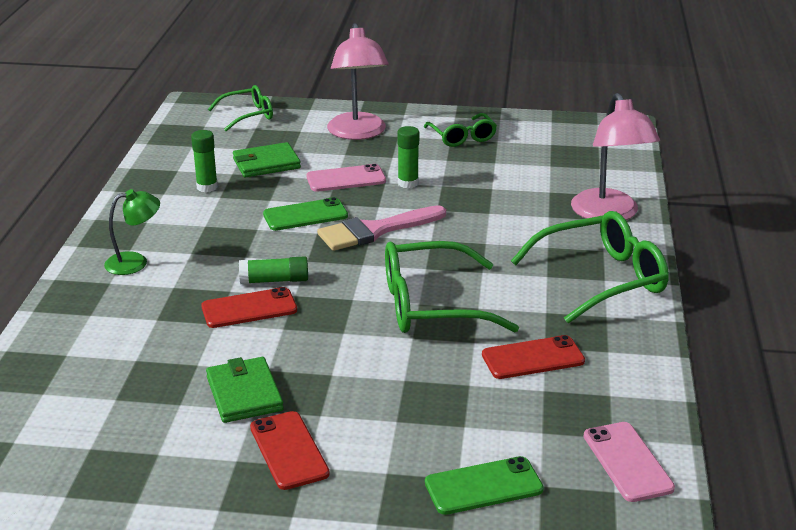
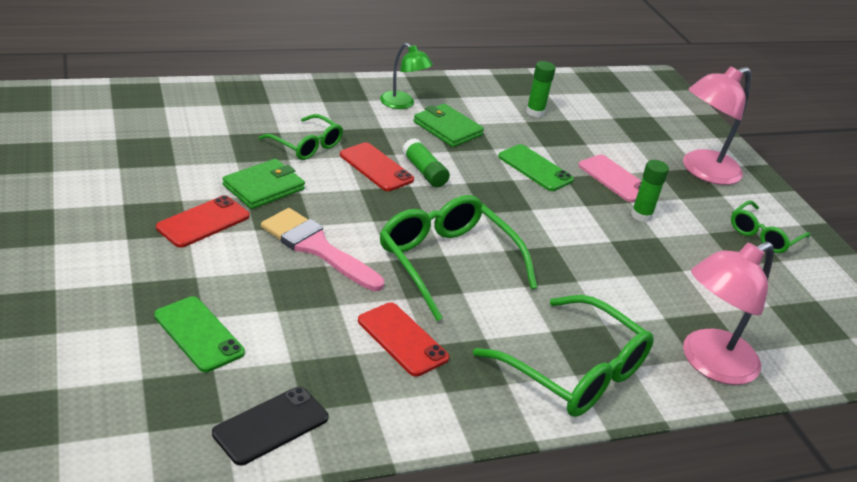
camera: 60 degrees right, 5 degrees up
green glasses [208,85,273,131] -> green glasses moved to [259,114,343,160]
green wallet [233,142,301,178] -> green wallet moved to [413,104,484,147]
pink brush [317,205,446,251] -> pink brush moved to [261,208,384,291]
pink phone [583,422,675,502] -> black phone [212,387,328,465]

